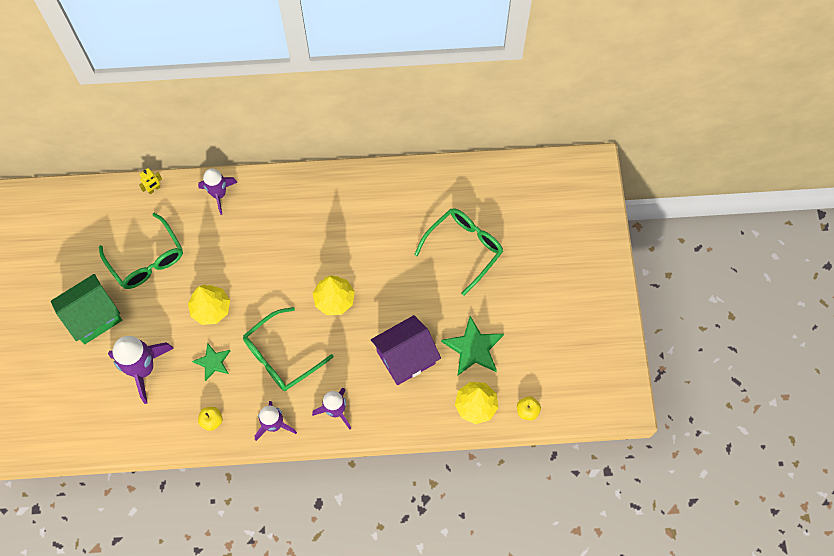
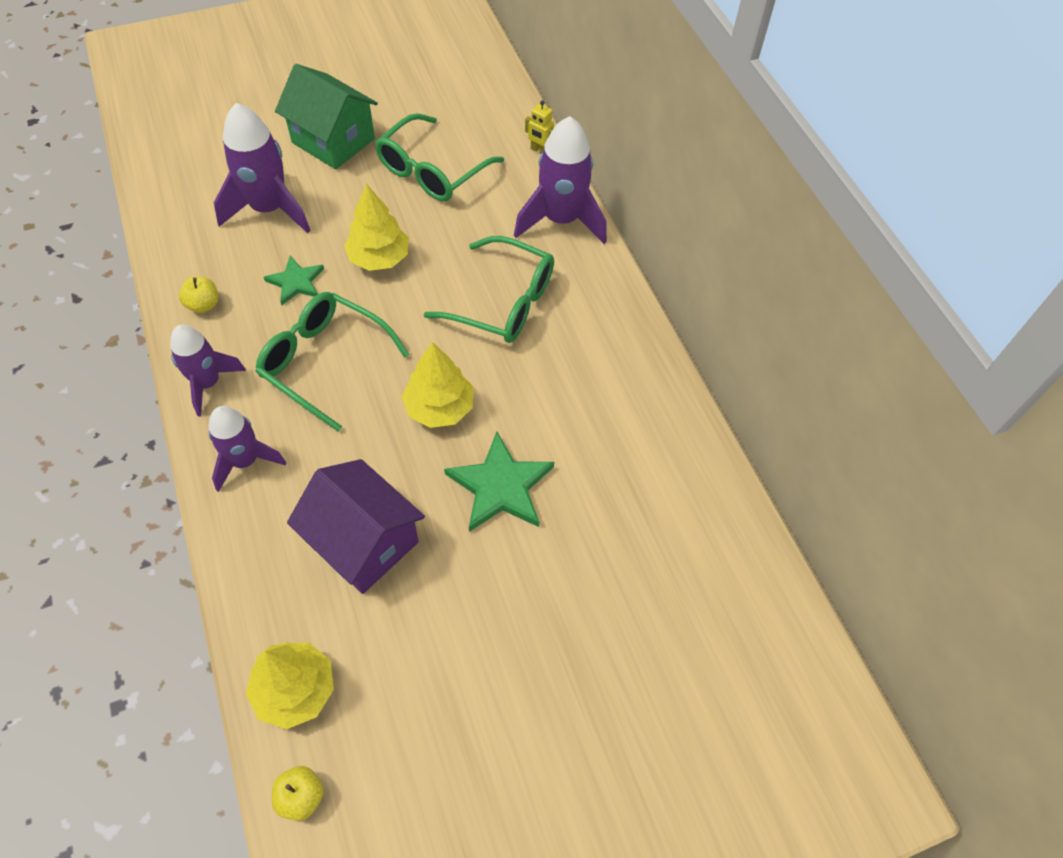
camera: 70 degrees right, 10 degrees down
purple rocket [198,168,238,215] -> purple rocket [514,116,607,244], size x1.54
green glasses [414,208,503,296] -> green glasses moved to [424,236,554,343]
green star [441,316,504,375] -> green star moved to [444,432,554,532]

